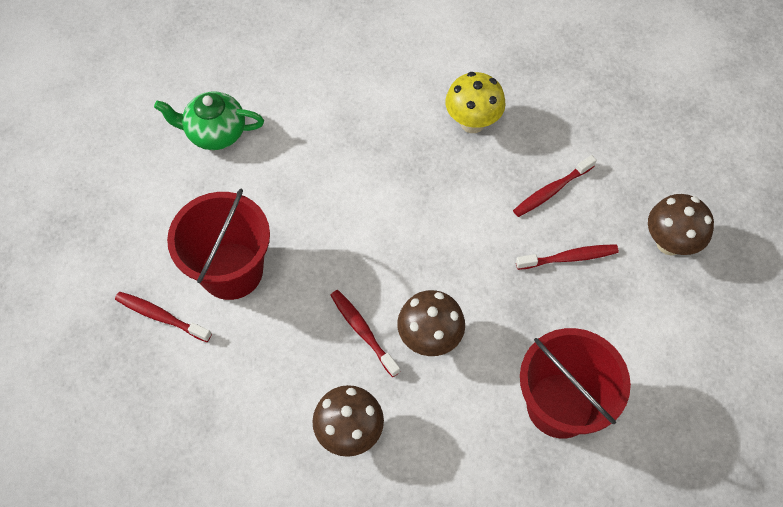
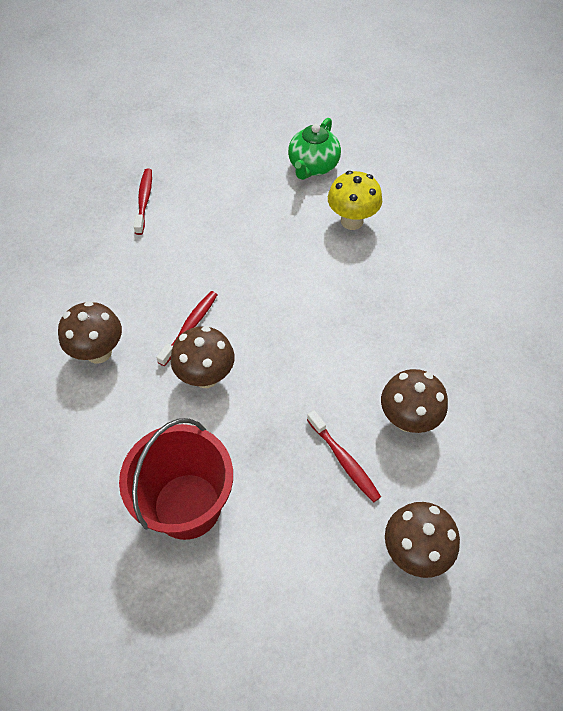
camera: 65 degrees right, 5 degrees down
green teapot [154,91,264,150] -> green teapot turned 135 degrees counterclockwise [288,118,341,180]
red bucket [167,189,270,300] -> none
yellow mushroom [445,72,506,133] -> yellow mushroom moved to [328,171,382,230]
red toothbrush [513,155,596,217] -> brown mushroom [381,369,448,433]

